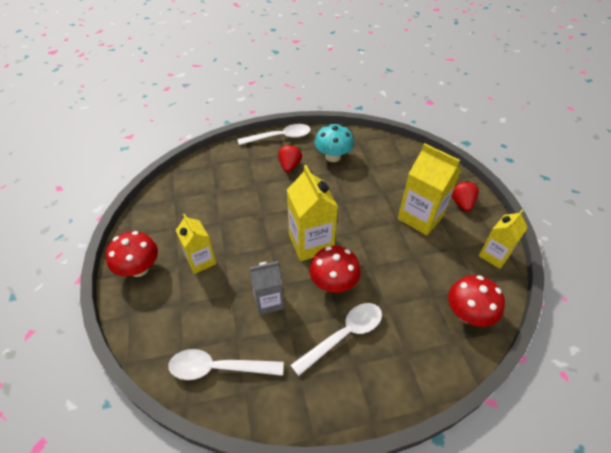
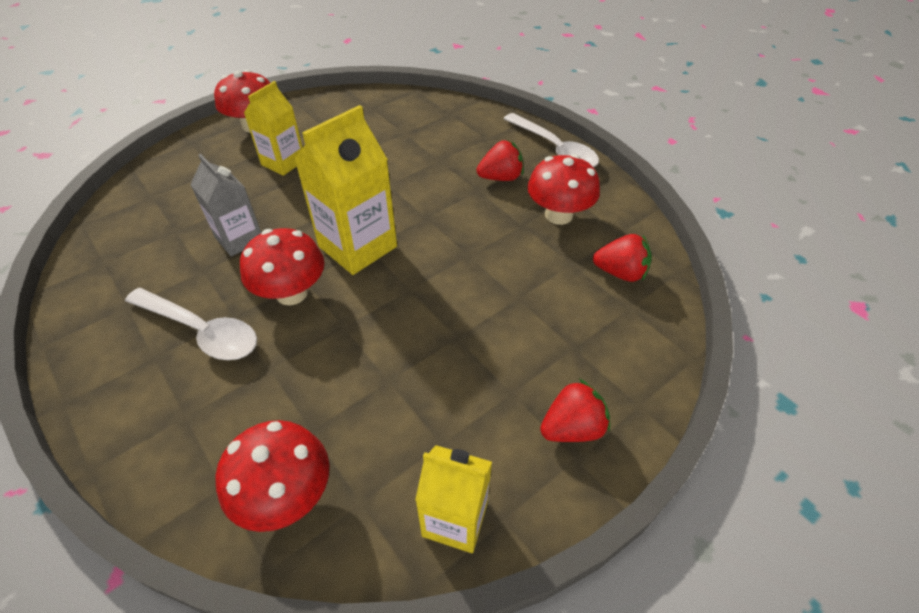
camera: 65 degrees right, 0 degrees up
white spoon [168,349,284,380] -> none
turquoise mushroom [315,124,354,162] -> red mushroom [528,154,600,225]
yellow carton [398,143,461,236] -> none
none -> red strawberry [593,234,652,282]

